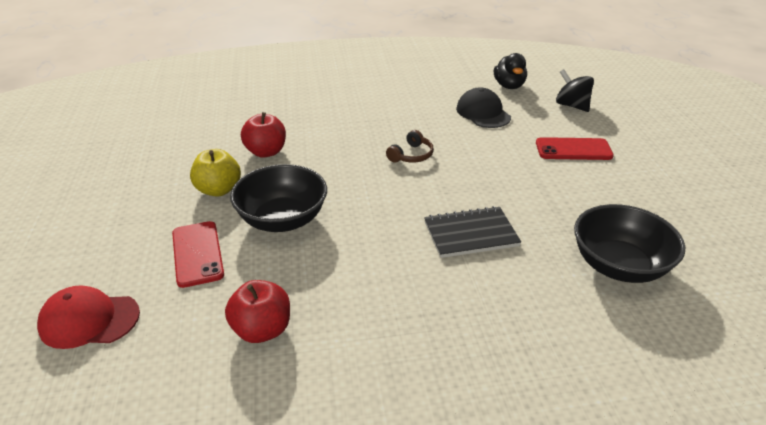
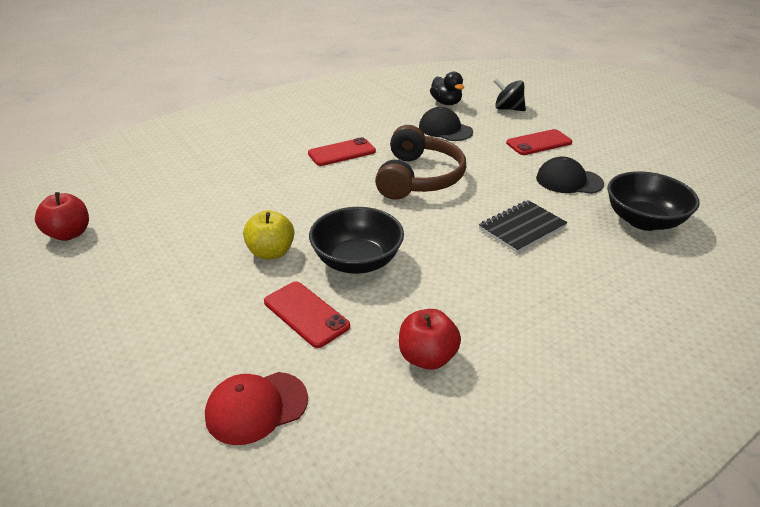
camera: 25 degrees left, 0 degrees up
red apple [241,112,286,158] -> red apple moved to [35,192,89,241]
brown headphones [386,130,434,162] -> brown headphones [375,125,466,200], size x2.26
none -> red phone [308,137,376,166]
none -> black cap [536,156,604,194]

